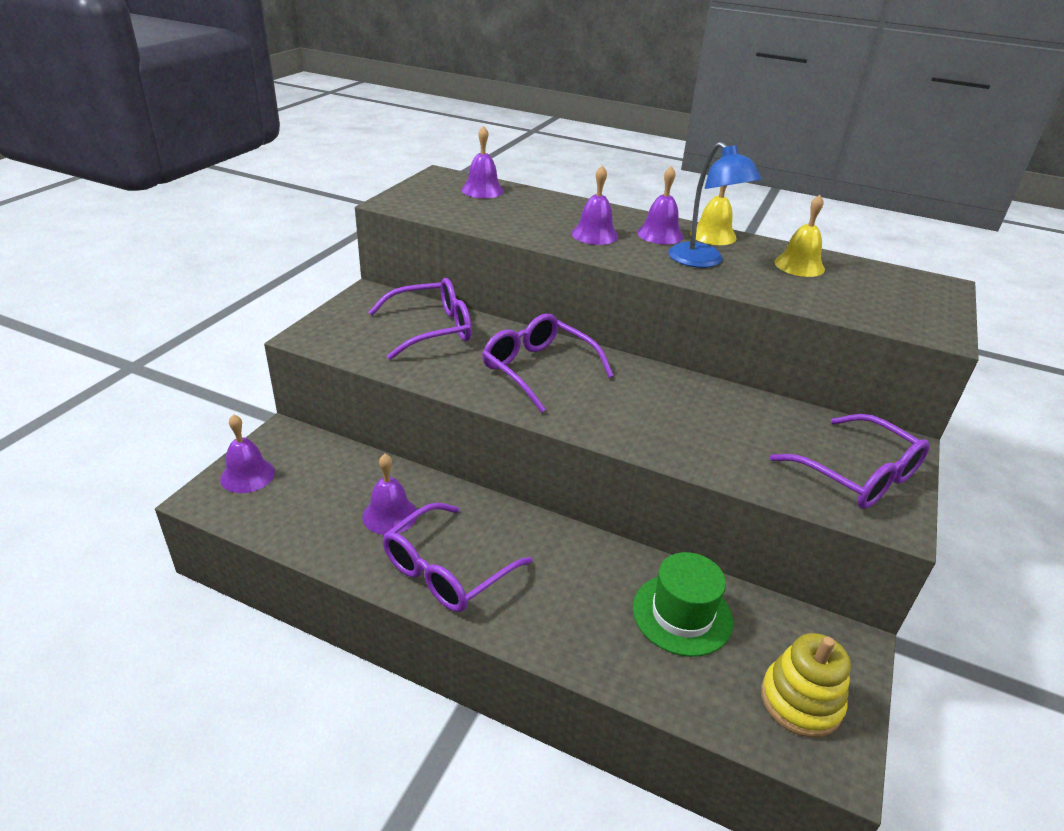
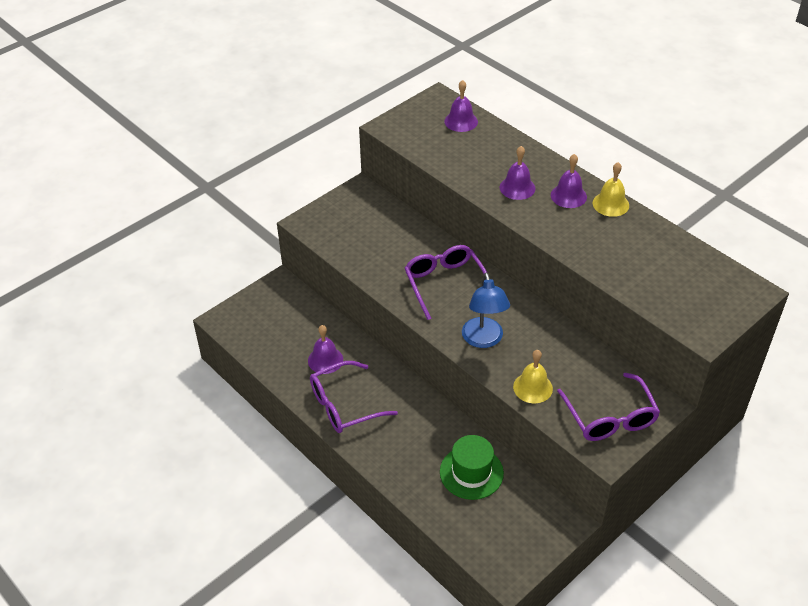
camera: 25 degrees right, 10 degrees up
purple bell [220,414,275,493] -> none
purple glasses [368,278,472,360] -> none
blue lamp [669,142,762,268] -> blue lamp moved to [462,273,510,348]
yellow stacking toy [761,633,851,738] -> none
yellow bell [774,195,825,277] -> yellow bell moved to [513,350,553,403]

